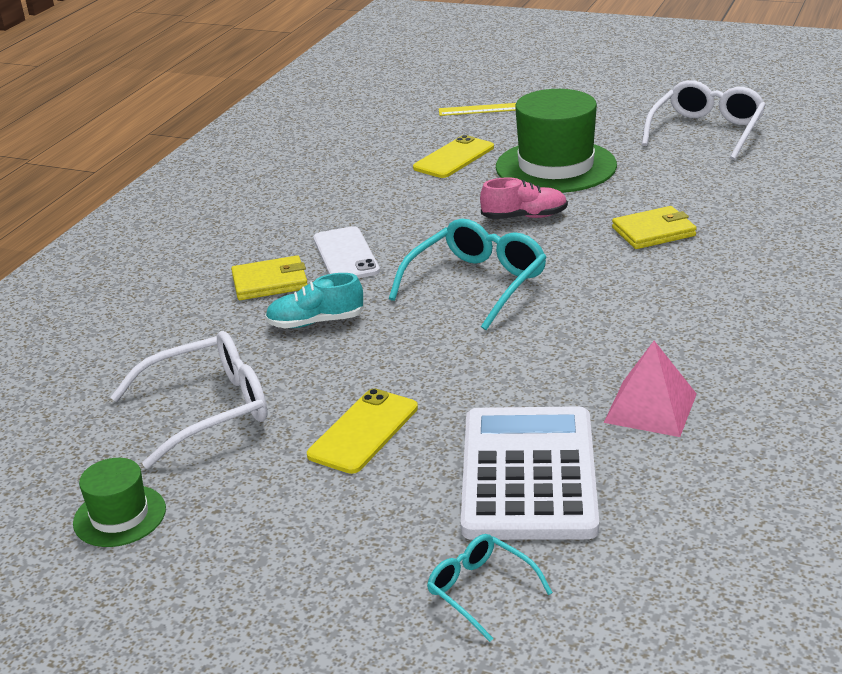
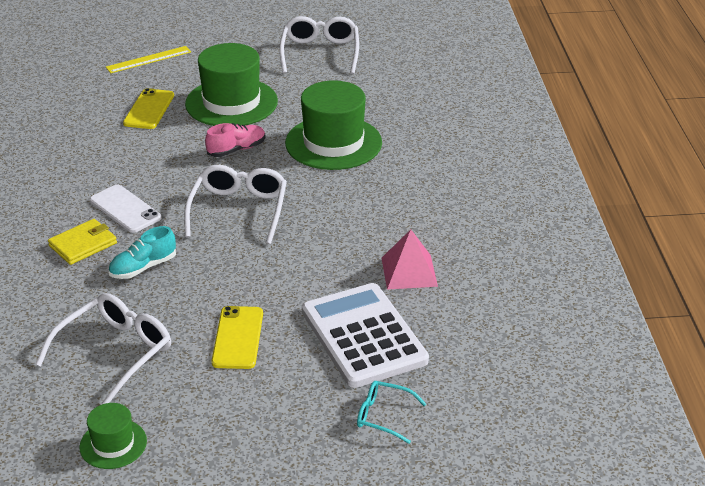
camera: 30 degrees left, 5 degrees up
turquoise glasses [389,219,547,330] -> white glasses [184,165,287,244]
yellow wallet [612,206,697,249] -> green hat [285,80,382,170]

